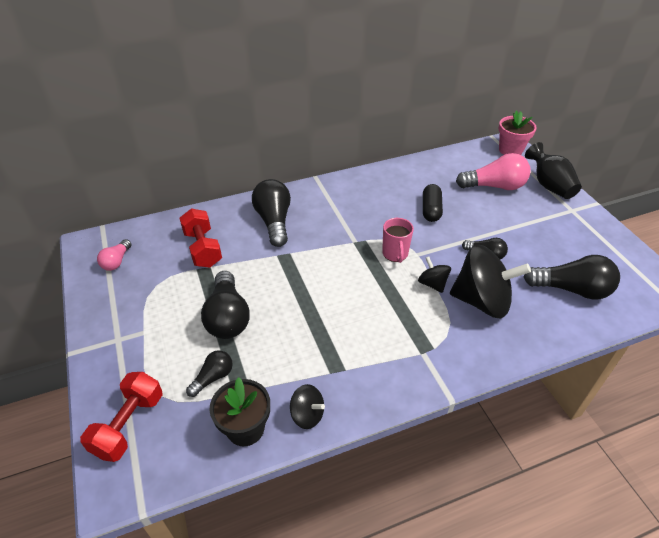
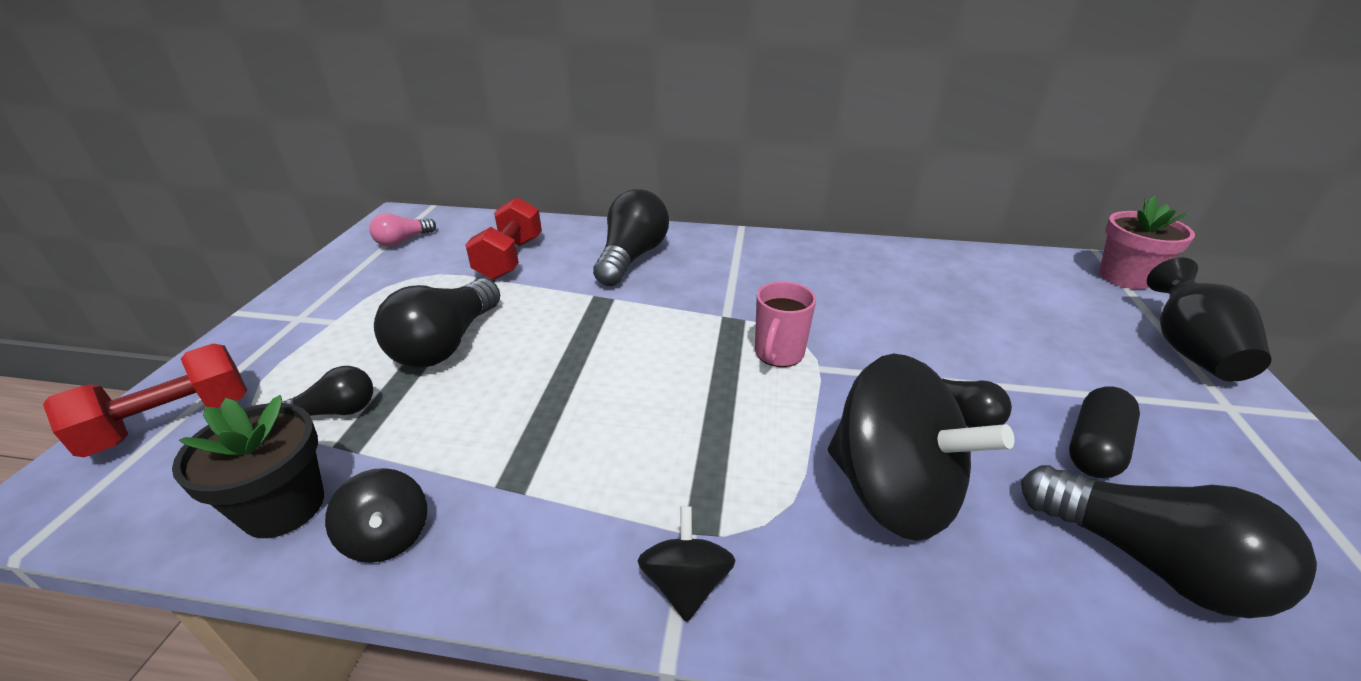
camera: 30 degrees right, 10 degrees down
black spinning top [418,256,451,293] -> black spinning top moved to [637,506,735,622]
black capsule [423,184,443,222] -> black capsule moved to [1069,386,1140,479]
pink light bulb [456,153,531,190] -> none

